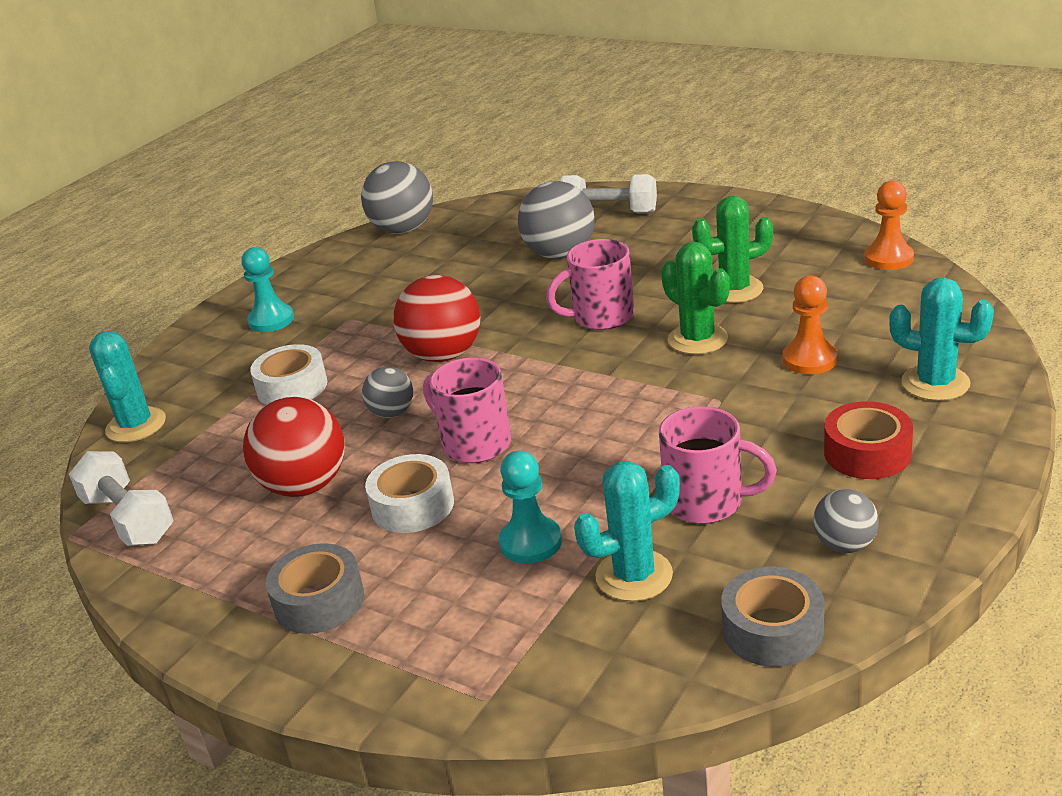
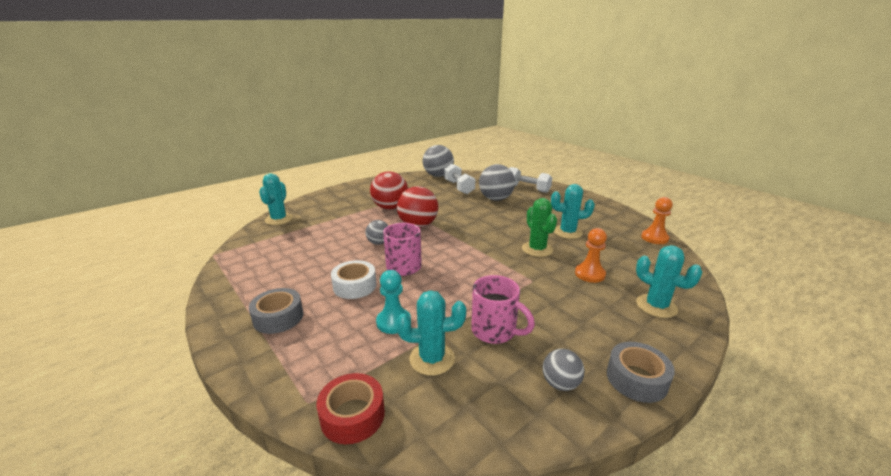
camera: 15 degrees right, 5 degrees down
white dumbbell [69,451,174,546] -> white dumbbell moved to [444,164,475,194]
turquoise pawn [241,247,294,332] -> none
red ball [243,397,344,497] -> red ball moved to [370,171,408,210]
white tape [250,344,327,405] -> none
pink mug [546,239,634,330] -> none
green cactus [692,196,773,303] -> turquoise cactus [551,184,595,239]
grey tape [721,567,824,667] -> grey tape moved to [607,342,675,403]
red tape [824,401,913,479] -> red tape moved to [317,373,385,444]

